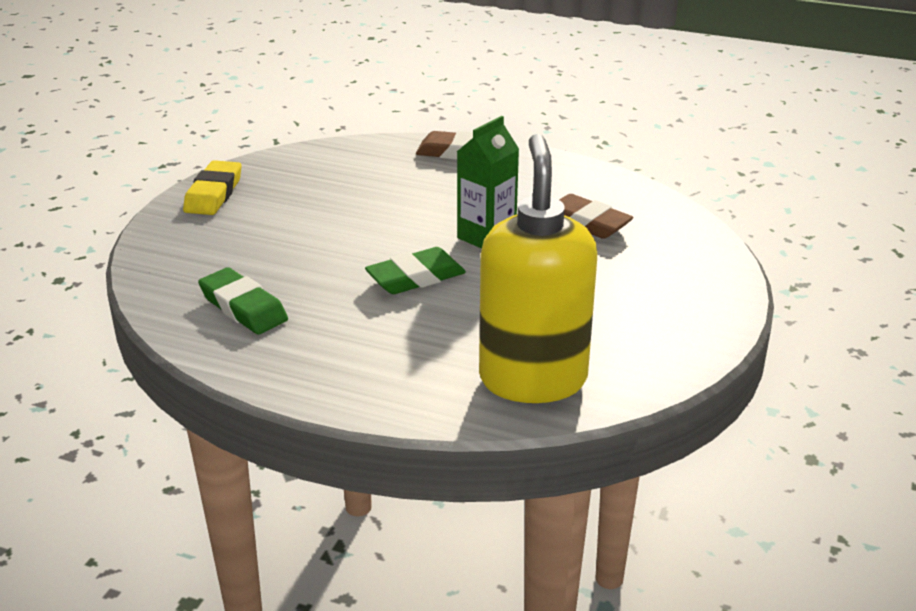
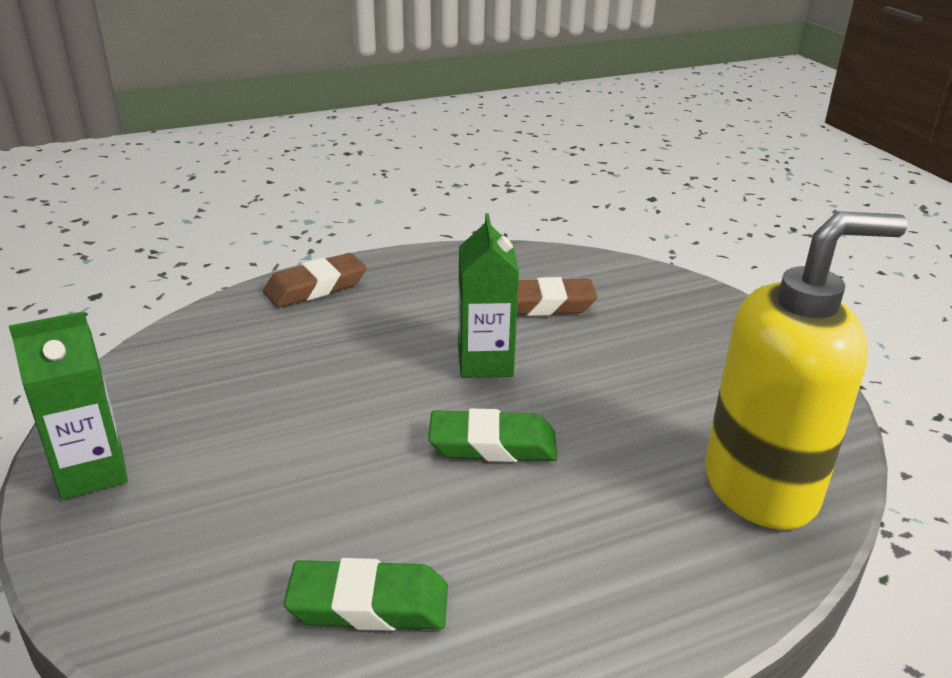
camera: 45 degrees left, 0 degrees up
yellow eraser [183,160,242,215] -> green carton [9,311,128,499]
green eraser [365,247,466,294] -> green eraser turned 75 degrees clockwise [428,408,557,462]
yellow soap dispenser [479,134,597,403] -> yellow soap dispenser turned 120 degrees clockwise [705,211,907,530]

